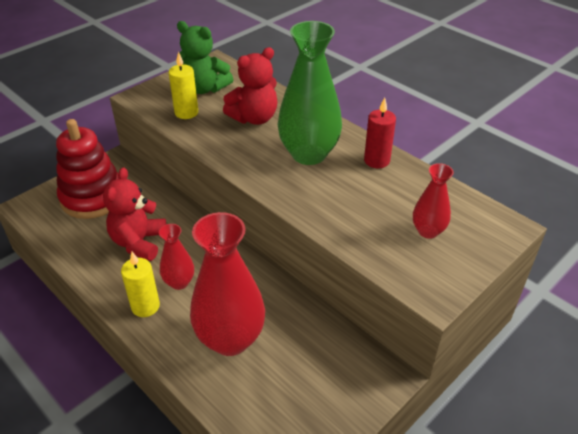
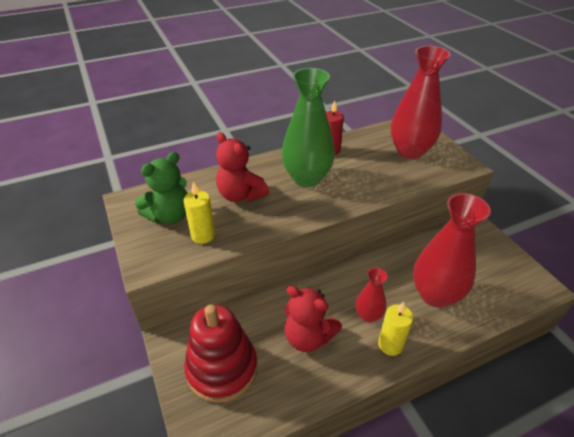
camera: 70 degrees left, 0 degrees up
red teddy bear [223,47,277,125] -> red teddy bear turned 150 degrees clockwise [216,132,269,202]
red vase [413,163,454,239] -> red vase [391,46,451,159], size x1.96

